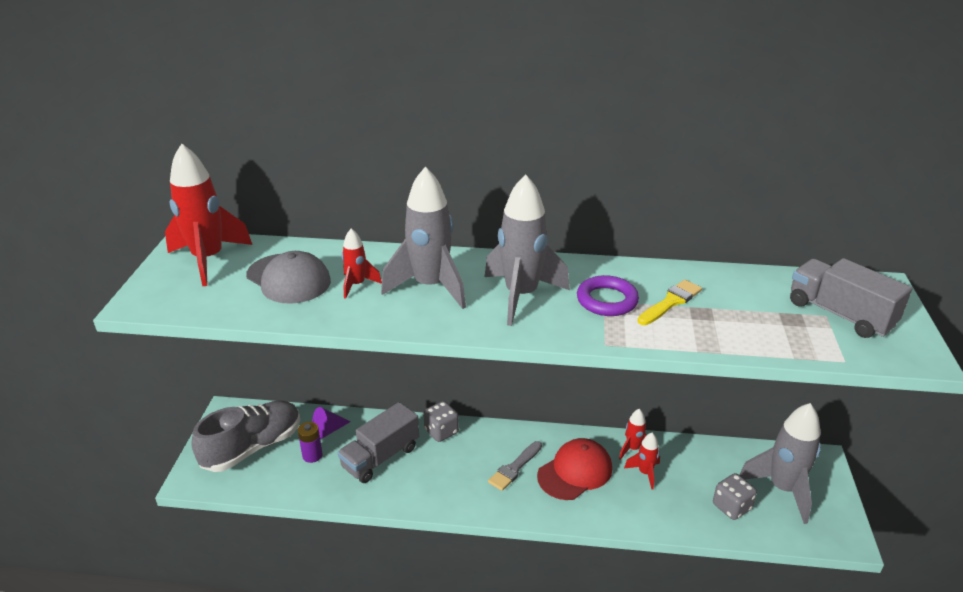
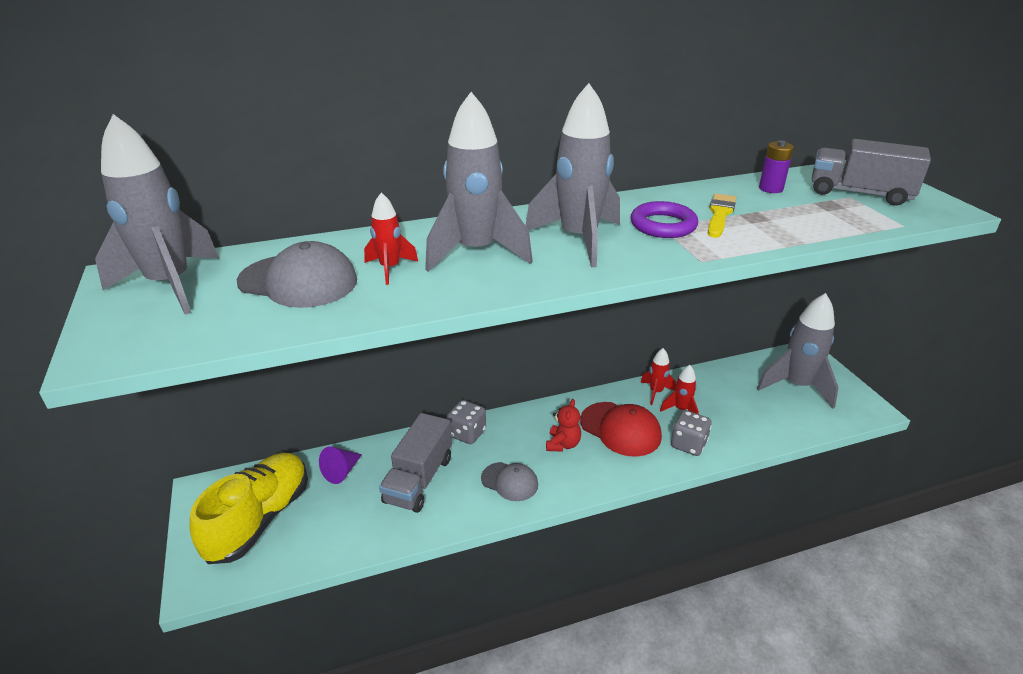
camera: 25 degrees left, 0 degrees up
red rocket [165,144,252,286] -> grey rocket [95,114,219,314]
grey shoe [191,400,300,472] -> yellow shoe [190,453,308,564]
purple battery [298,422,323,463] -> purple battery moved to [759,140,794,193]
grey brush [488,441,542,491] -> red teddy bear [546,399,581,452]
red cap [537,438,612,500] -> red cap turned 105 degrees clockwise [580,402,662,457]
grey dice [713,473,757,520] -> grey dice moved to [671,410,712,456]
none -> grey cap [481,462,538,501]

